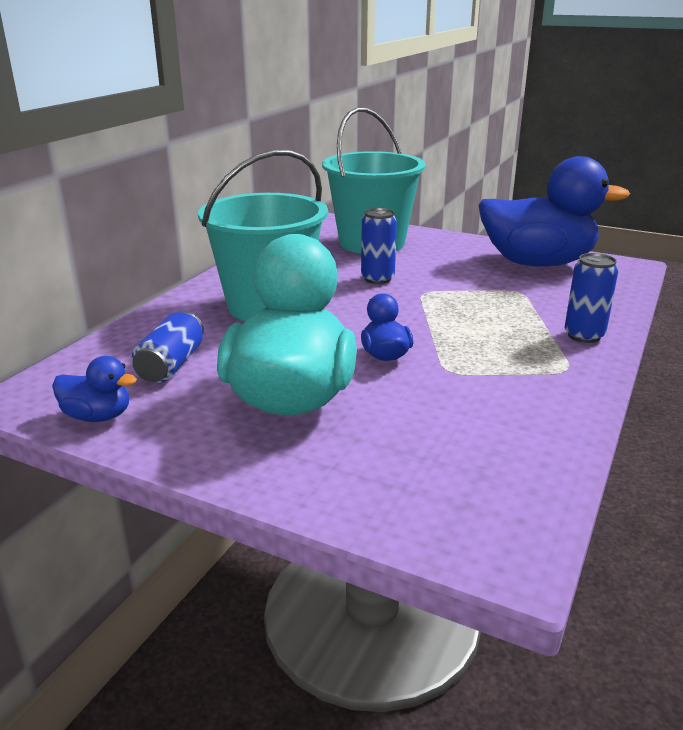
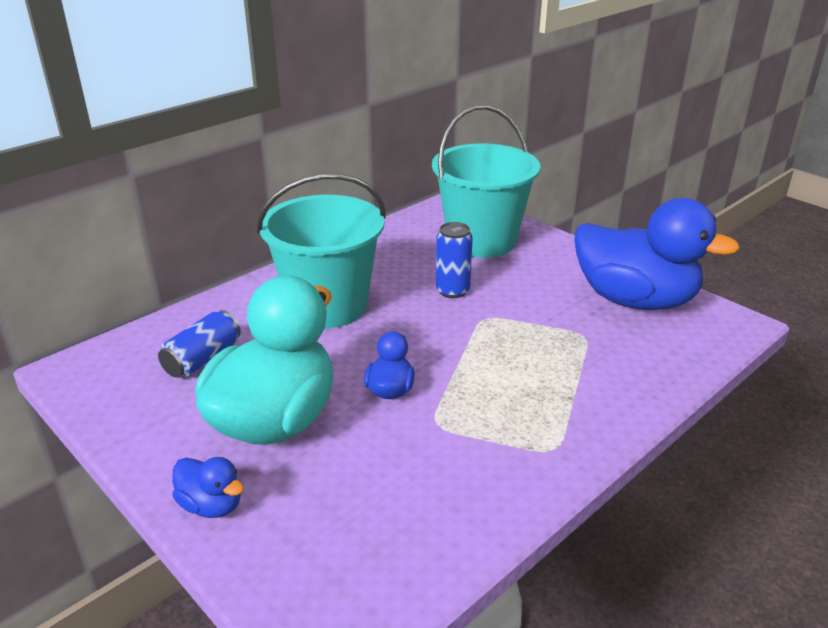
camera: 20 degrees right, 5 degrees up
blue duck [52,356,137,422] -> blue duck moved to [172,457,244,518]
blue can [565,253,618,343] -> none

